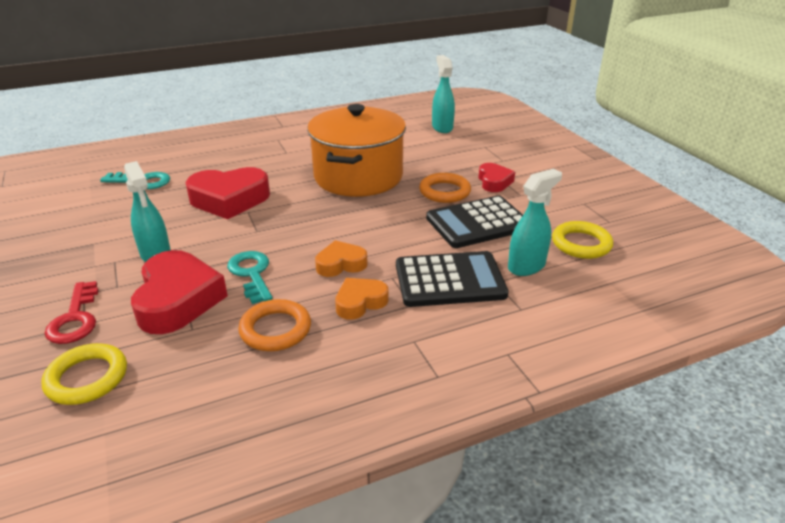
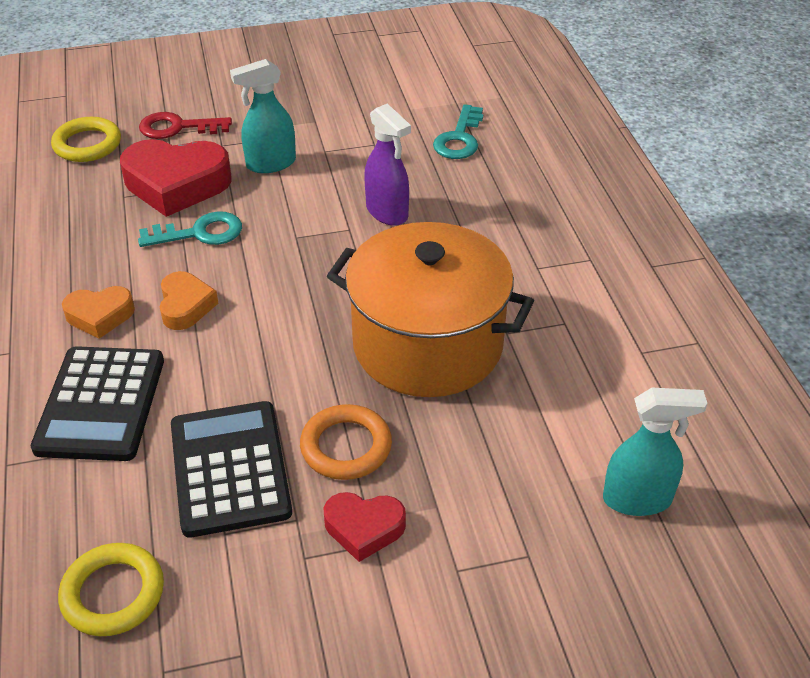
camera: 100 degrees right, 10 degrees up
red heart [185,167,270,219] -> purple spray bottle [364,104,411,226]
orange ring [238,299,311,351] -> none
orange heart [335,278,388,320] -> orange heart turned 105 degrees clockwise [62,286,135,339]
turquoise spray bottle [508,169,562,276] -> none

